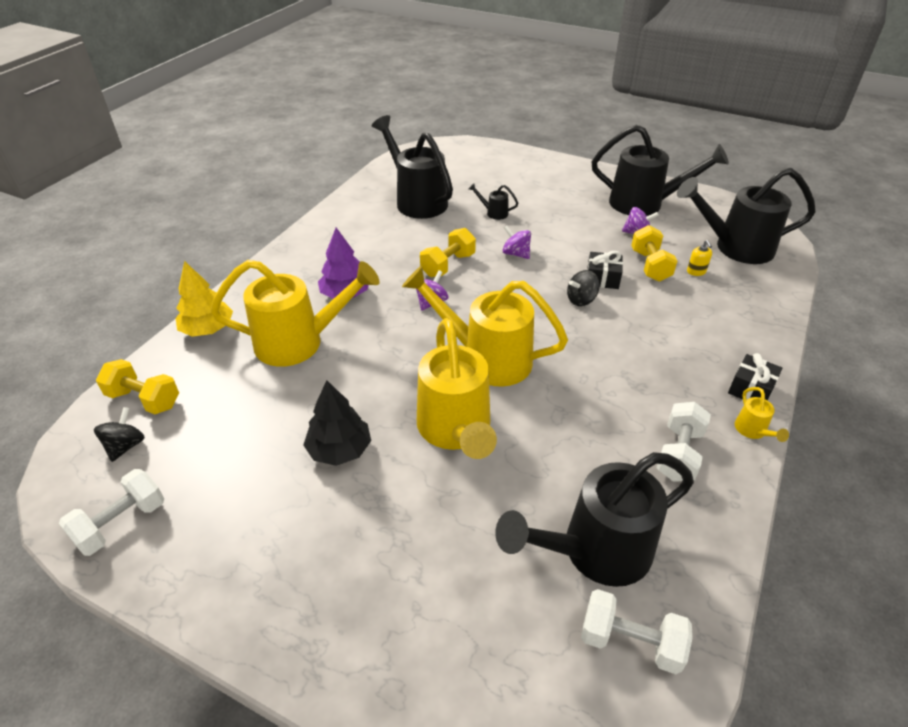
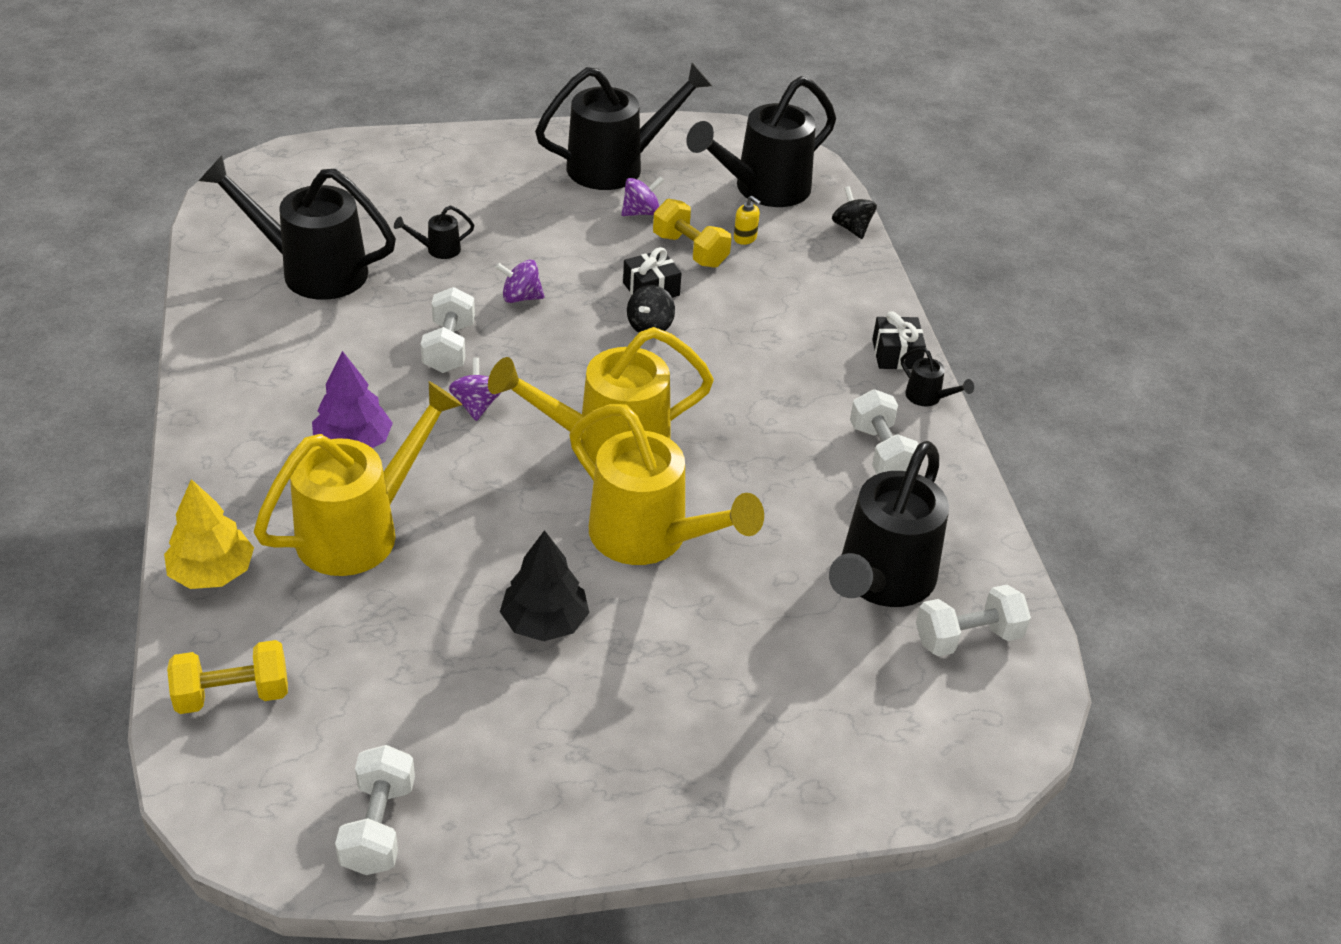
camera: 40 degrees left, 0 degrees up
black spinning top [94,407,145,462] -> black spinning top moved to [832,186,877,239]
yellow dumbbell [420,228,476,277] -> white dumbbell [421,287,475,373]
yellow watering can [735,387,789,442] -> black watering can [901,347,974,406]

